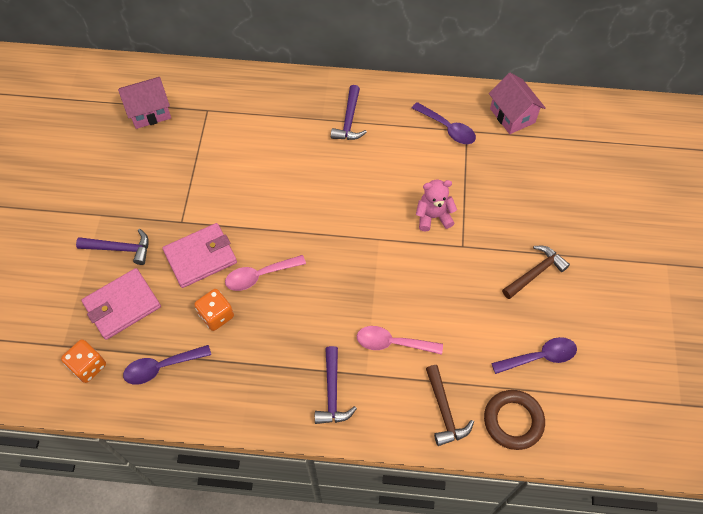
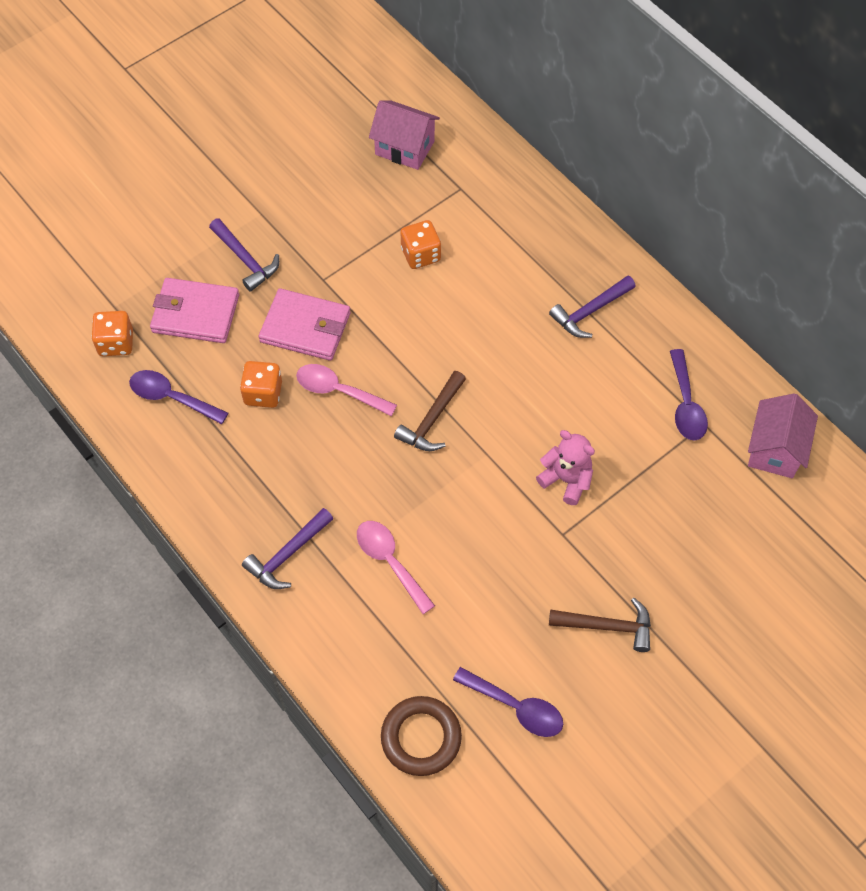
camera: 45 degrees right, 0 degrees up
brown hammer [426,365,474,446] -> brown hammer moved to [394,371,466,451]
none -> orange dice [400,220,441,269]

